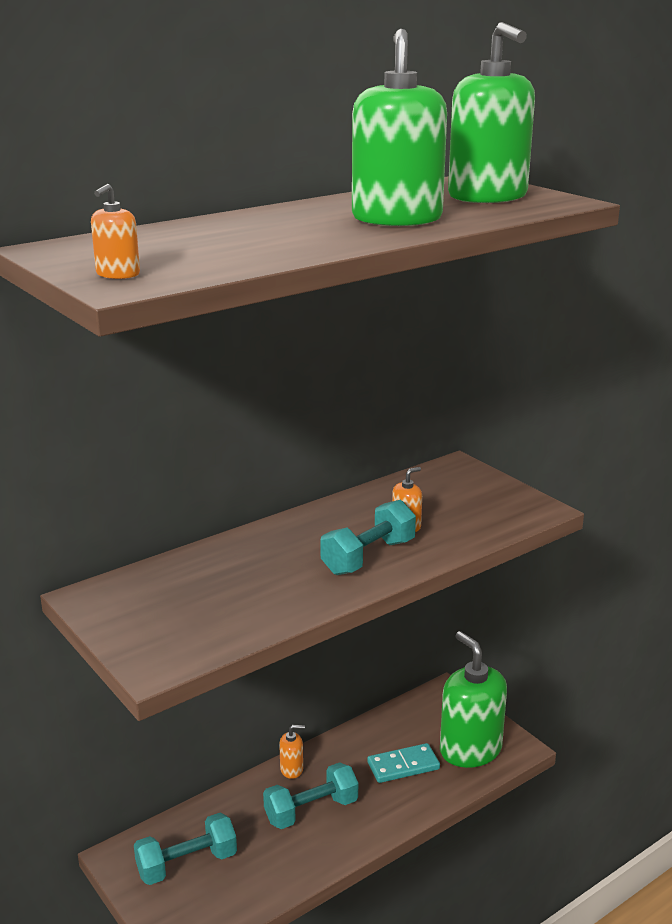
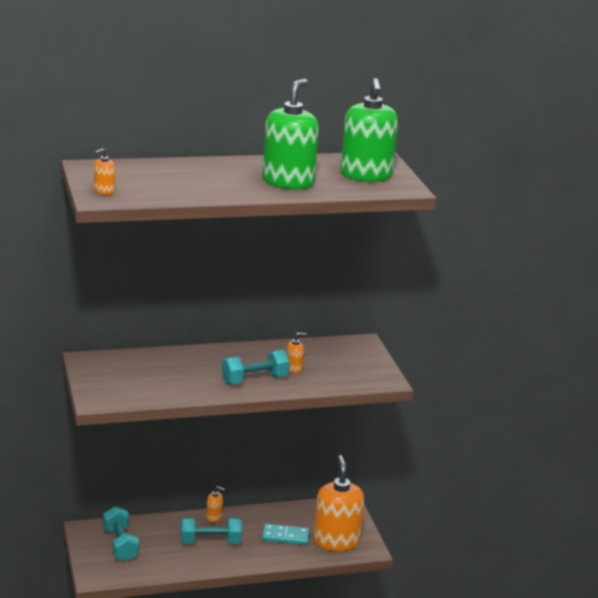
camera: 20 degrees right, 0 degrees up
turquoise dumbbell [134,813,237,885] -> turquoise dumbbell turned 75 degrees clockwise [103,506,139,561]
green soap dispenser [440,631,507,768] -> orange soap dispenser [314,455,364,551]

